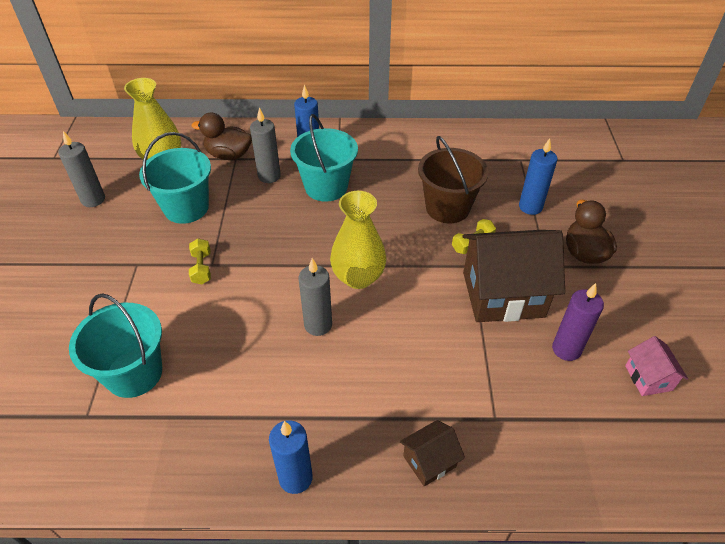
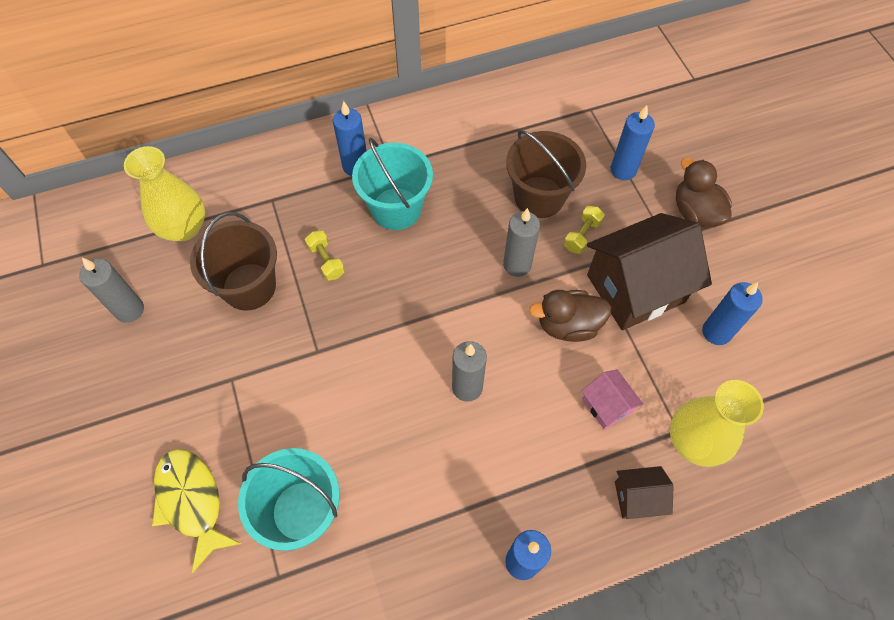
camera: 20 degrees left, 15 degrees up
turquoise bucket [139,132,211,224] -> brown bucket [190,212,277,310]
yellow dumbbell [189,238,211,285] -> yellow dumbbell moved to [305,231,345,281]
brown duck [192,112,252,160] -> brown duck moved to [529,290,611,342]
grey candle [250,107,281,183] -> grey candle moved to [503,208,540,277]
yellow vase [330,191,386,289] -> yellow vase moved to [670,380,764,467]
brown house [400,420,465,486] -> brown house turned 45 degrees clockwise [615,466,674,519]
purple candle [552,283,604,361] -> blue candle [702,282,763,345]
pink house [625,336,688,396] -> pink house moved to [582,369,643,430]
none -> yellow fish [152,449,241,573]

